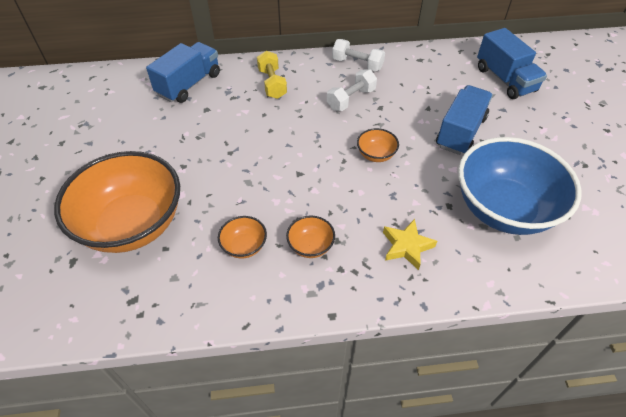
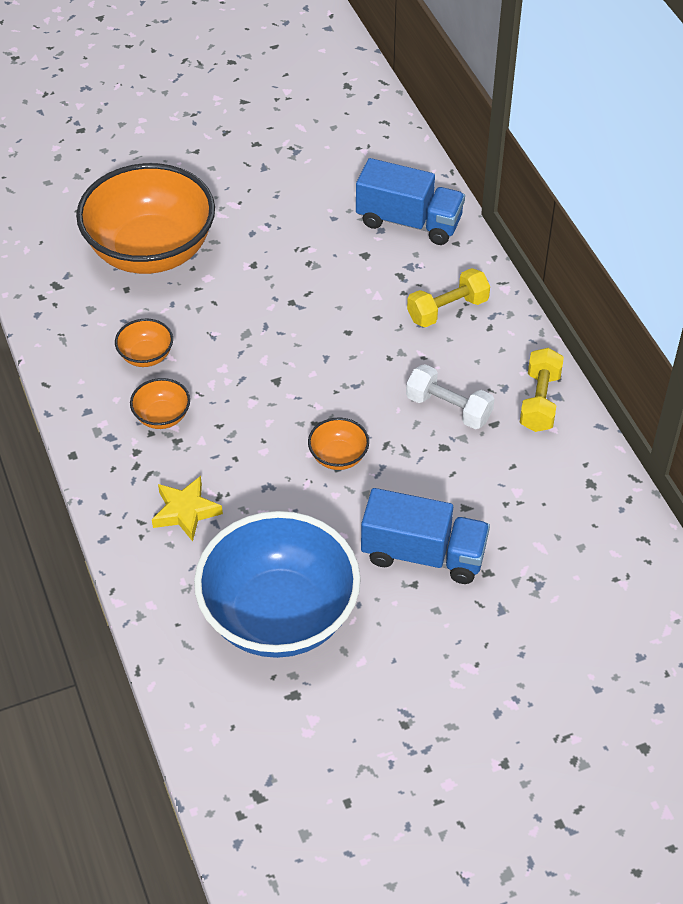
camera: 75 degrees right, 0 degrees up
white dumbbell [332,39,385,71] -> yellow dumbbell [520,348,564,432]
blue truck [477,28,547,99] -> none

